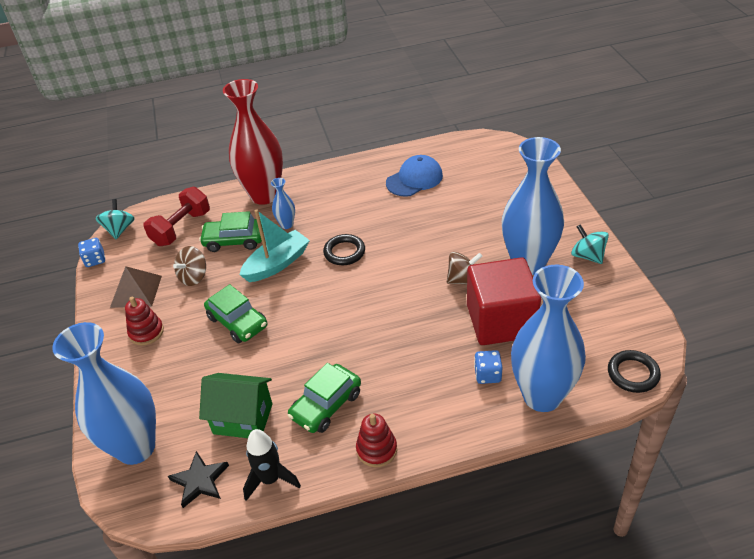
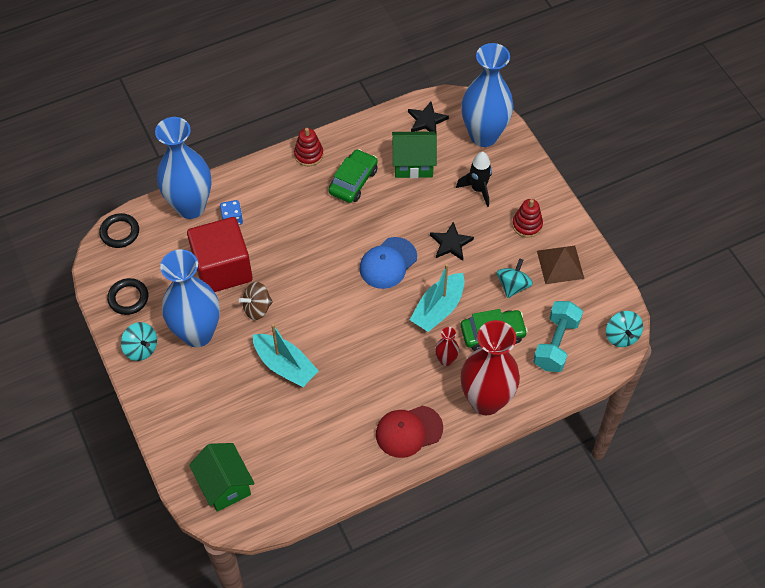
camera: 165 degrees right, 15 degrees up
blue dice [78,238,105,267] -> none
red dumbbell [144,187,210,246] -> turquoise dumbbell [533,301,583,372]
brown spinning top [173,246,206,286] -> turquoise spinning top [497,258,533,298]
green car [204,284,267,343] -> black star [430,222,474,261]
black rocket [243,429,301,501] -> black rocket moved to [456,152,492,207]
blue vase [271,178,295,229] -> red vase [435,327,459,366]
black ring [323,234,365,265] -> black ring moved to [107,278,148,315]
blue cap [386,155,443,197] -> blue cap moved to [360,237,417,289]
none -> green house [189,443,255,512]
none -> turquoise boat [253,324,319,387]
none -> red cap [376,405,443,458]

